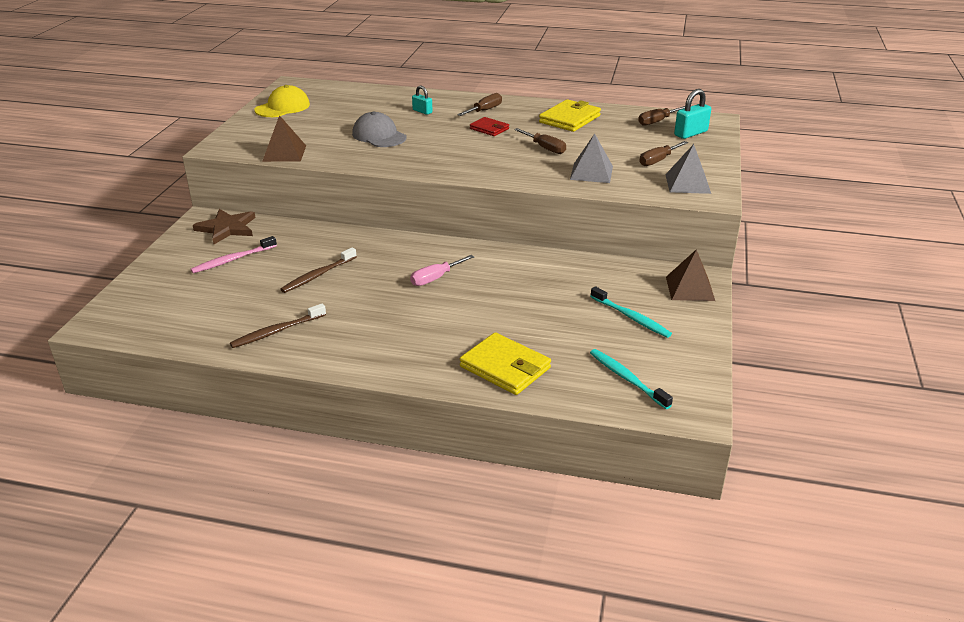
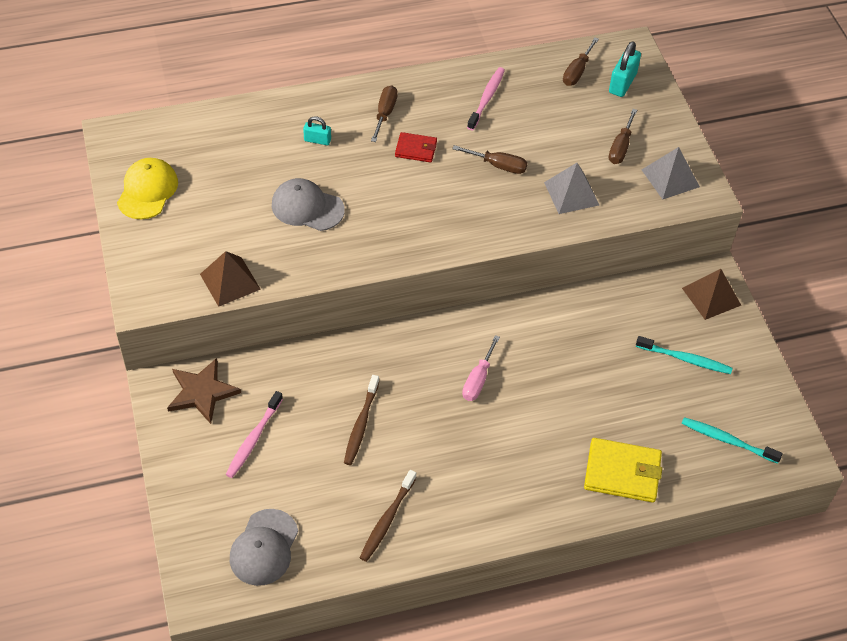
camera: 30 degrees left, 20 degrees up
yellow wallet [539,99,601,132] -> pink toothbrush [467,67,505,130]
none -> grey cap [230,509,298,586]

